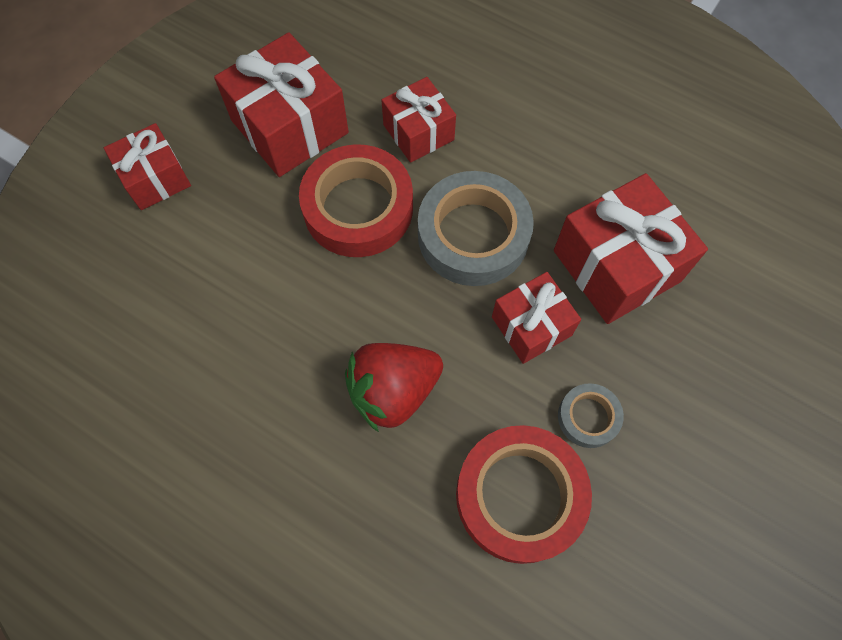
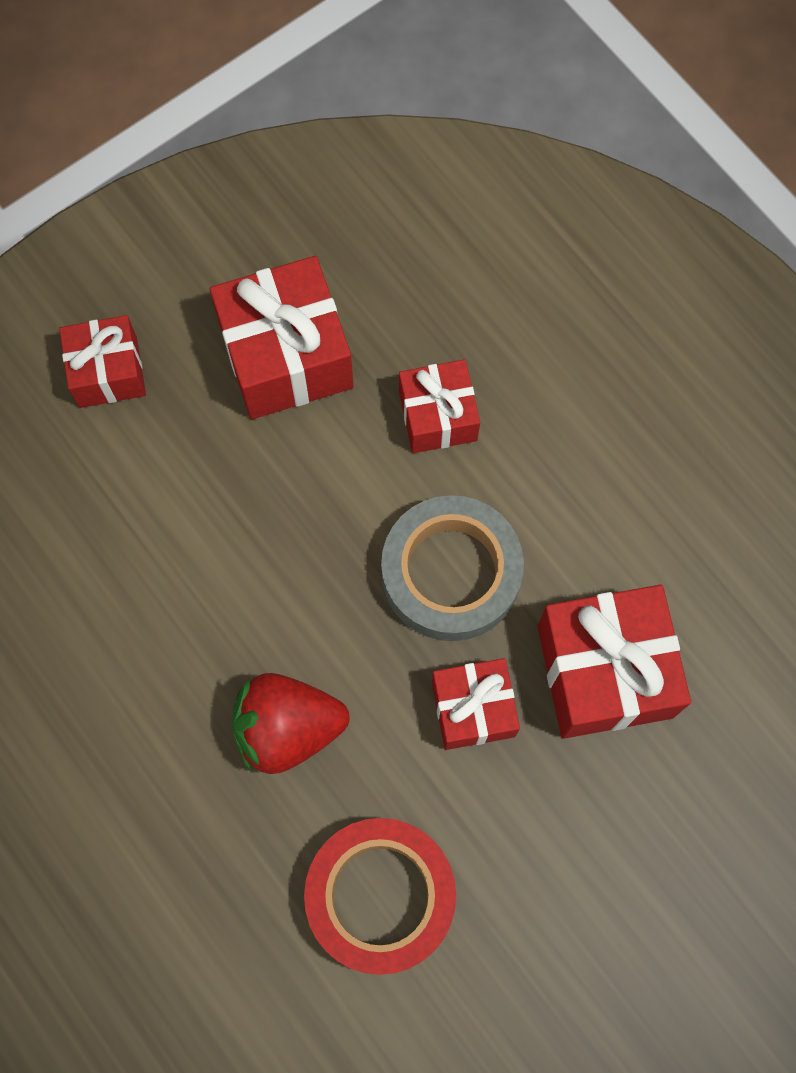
camera: 20 degrees right, 5 degrees up
red tape [299,144,413,257] -> none
grey tape [558,383,624,448] -> none

